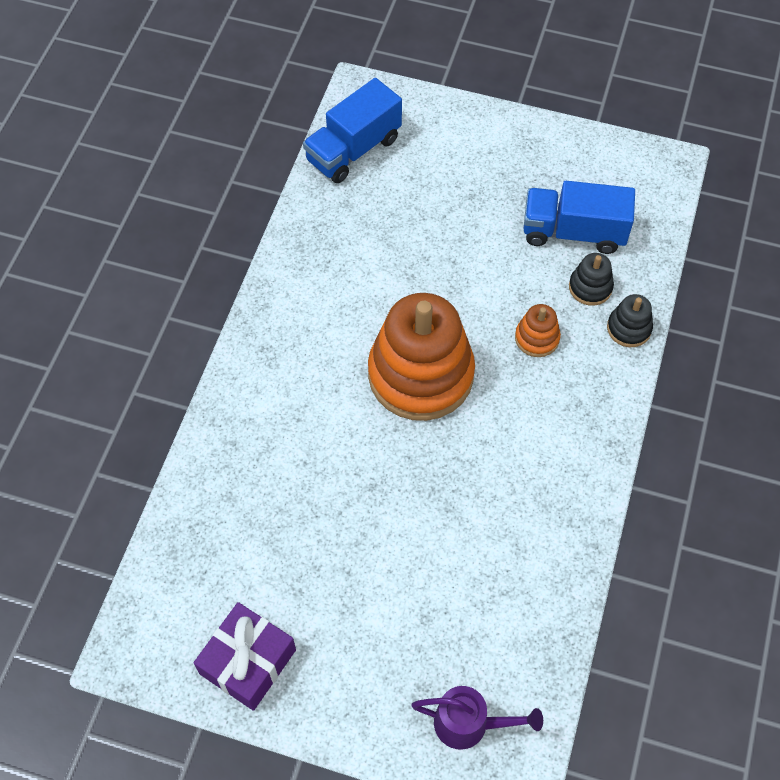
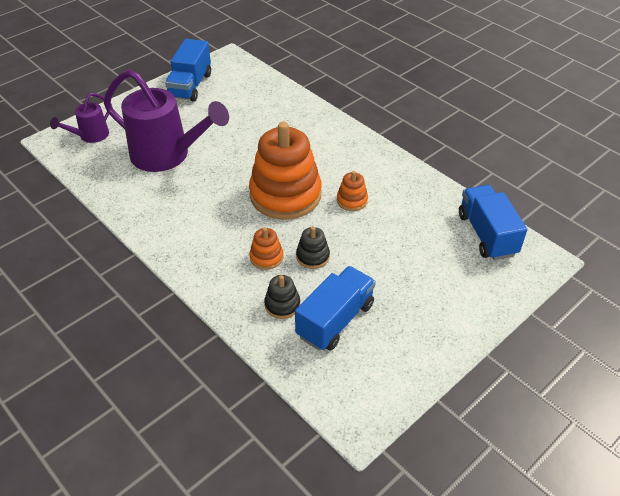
camera: 120 degrees right, 15 degrees down
purple gift [194,602,296,711] -> blue truck [165,39,211,102]
black stacking toy [607,294,653,347] -> black stacking toy moved to [296,227,330,269]
none -> purple watering can [104,69,229,172]
none -> orange stacking toy [337,171,368,211]

